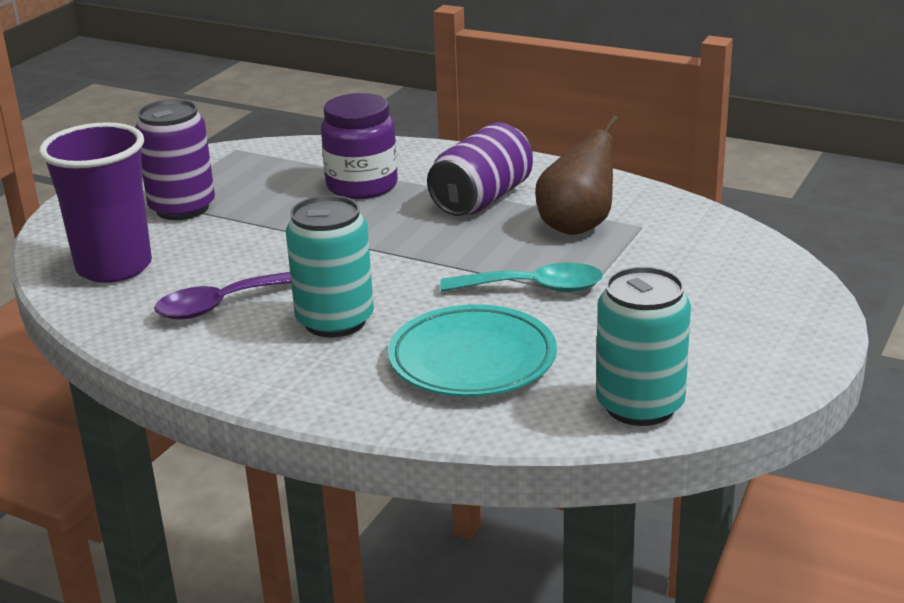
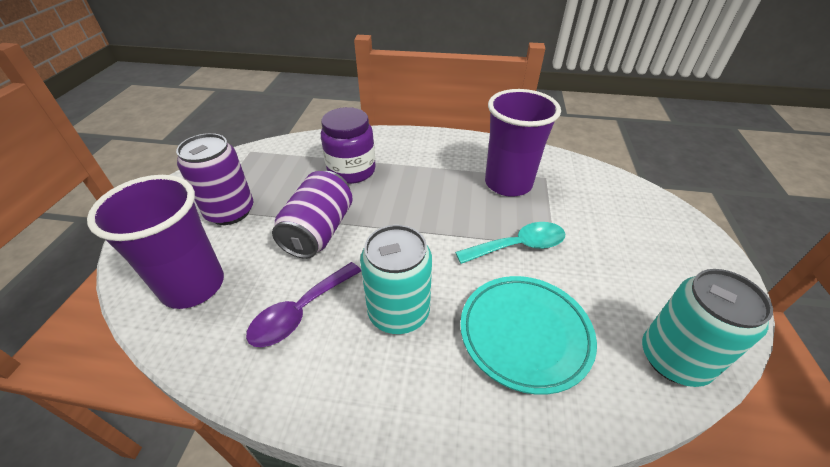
camera: 20 degrees left, 15 degrees up
purple can [427,122,533,216] -> purple can moved to [272,171,353,259]
brown pear [535,115,618,235] -> purple cup [485,89,561,197]

